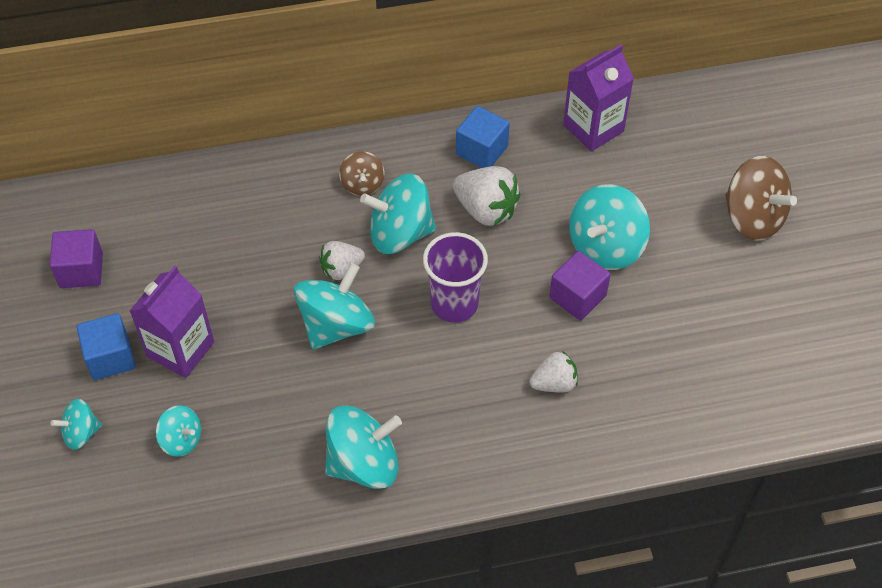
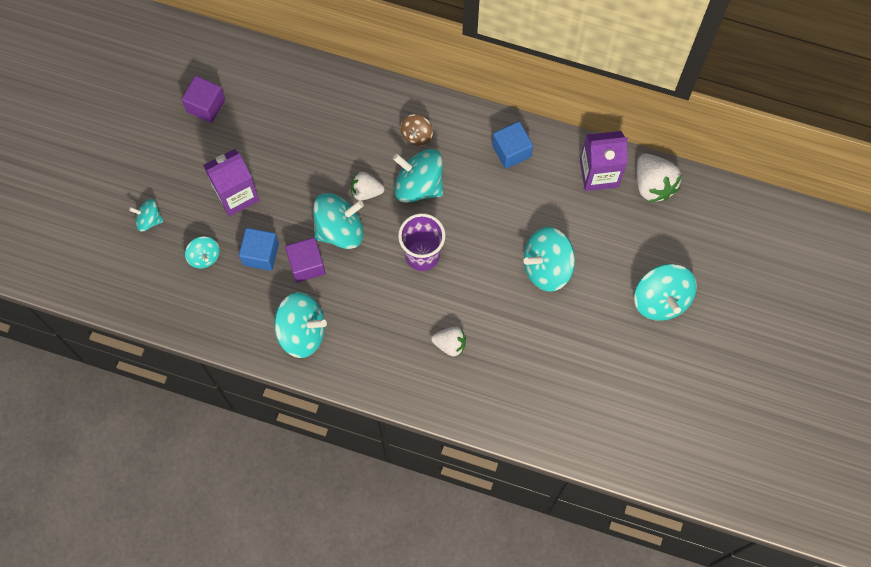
camera: 30 degrees right, 15 degrees up
blue cube [77,313,136,380] -> blue cube moved to [239,228,279,271]
white strawberry [452,166,521,226] -> white strawberry moved to [637,154,682,202]
purple cube [549,251,611,321] -> purple cube moved to [285,237,325,283]
brown spinning top [725,156,797,241] -> turquoise spinning top [634,264,697,321]

